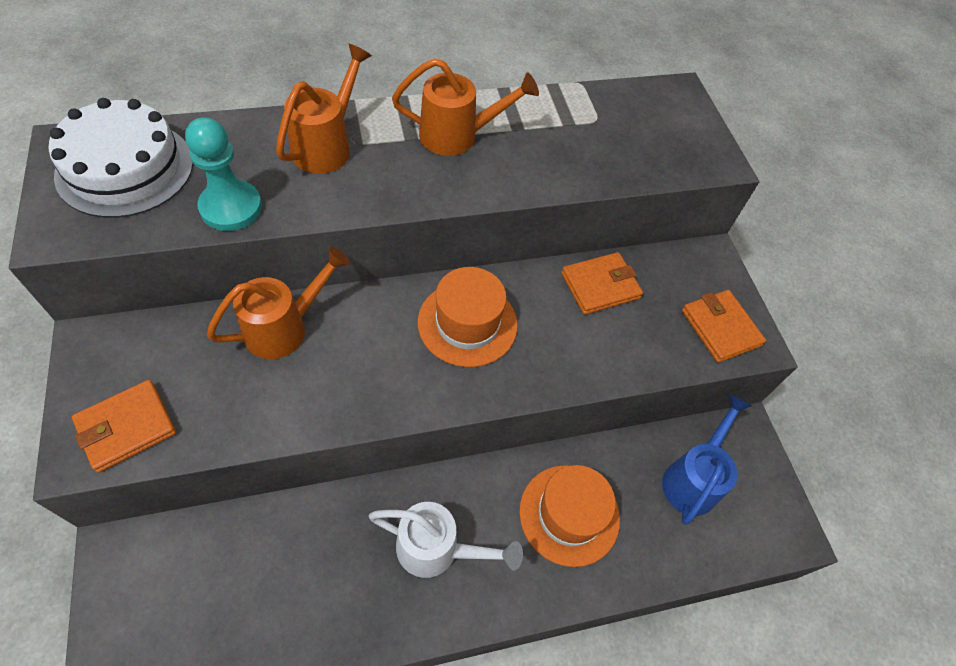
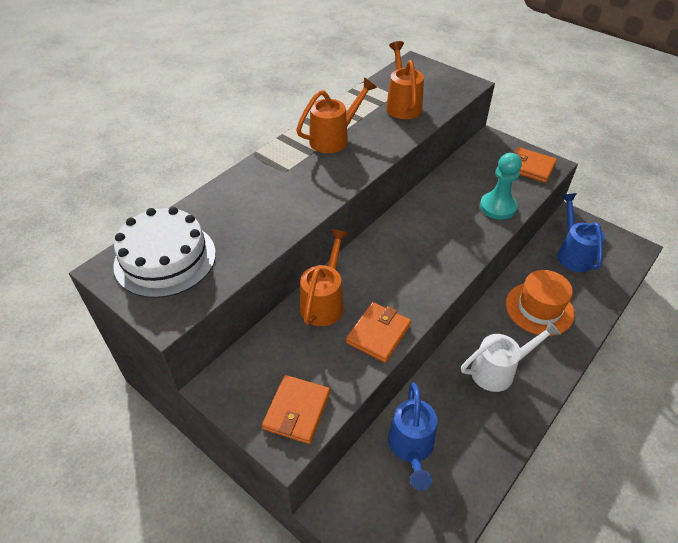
camera: 30 degrees left, 10 degrees down
turquoise pawn [185,117,262,231] -> turquoise pawn moved to [480,153,522,220]
orange watering can [276,44,372,174] -> orange watering can moved to [386,41,424,119]
orange hat [418,267,518,367] -> none
orange wallet [561,252,643,315] -> orange wallet moved to [346,302,411,363]
none -> blue watering can [388,382,437,491]

